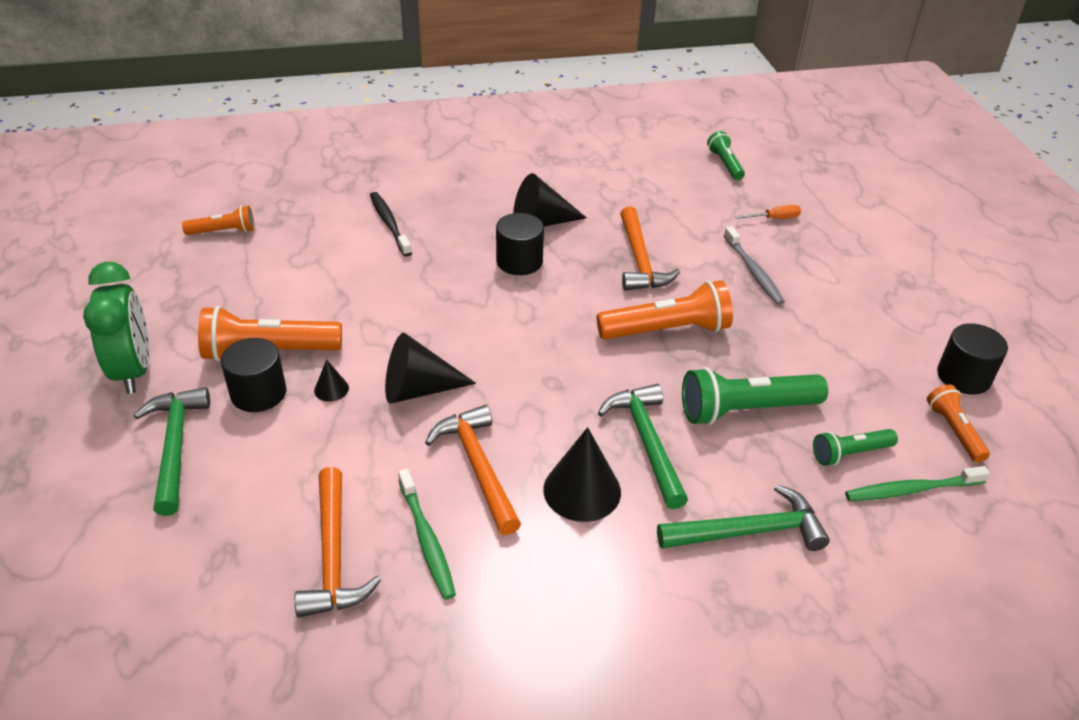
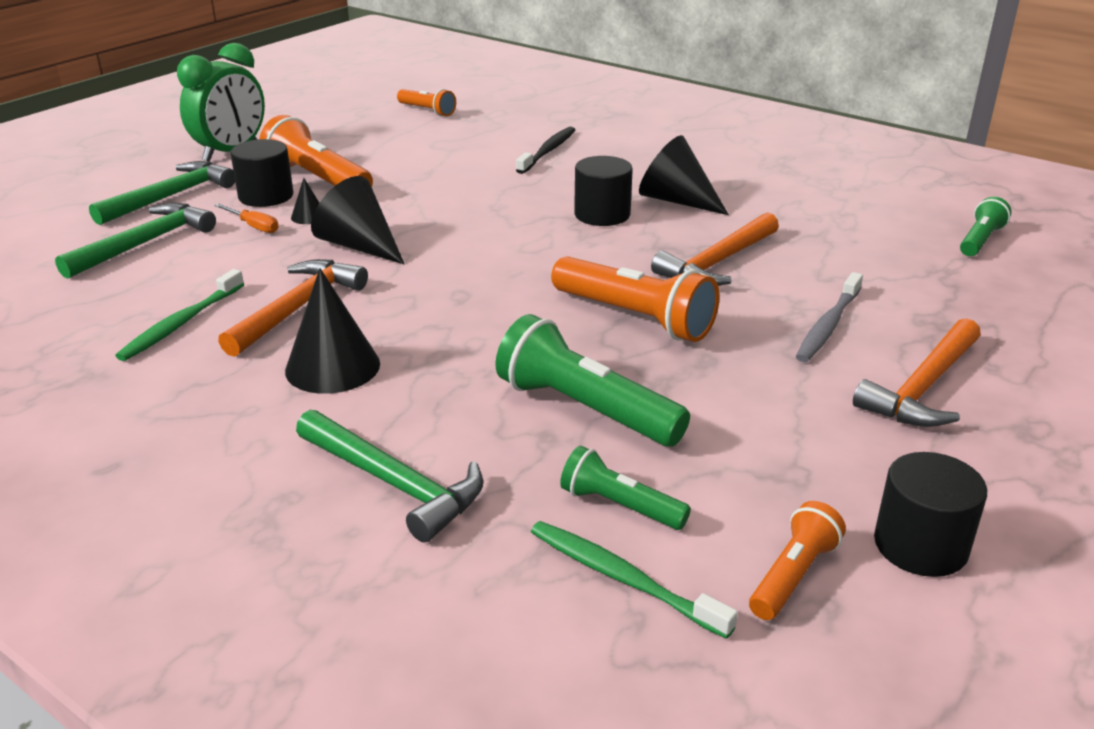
camera: 50 degrees right, 10 degrees down
orange hammer [294,467,381,618] -> orange hammer moved to [853,318,981,427]
green hammer [598,384,688,509] -> green hammer moved to [55,203,216,279]
orange screwdriver [735,205,801,219] -> orange screwdriver moved to [214,203,279,233]

